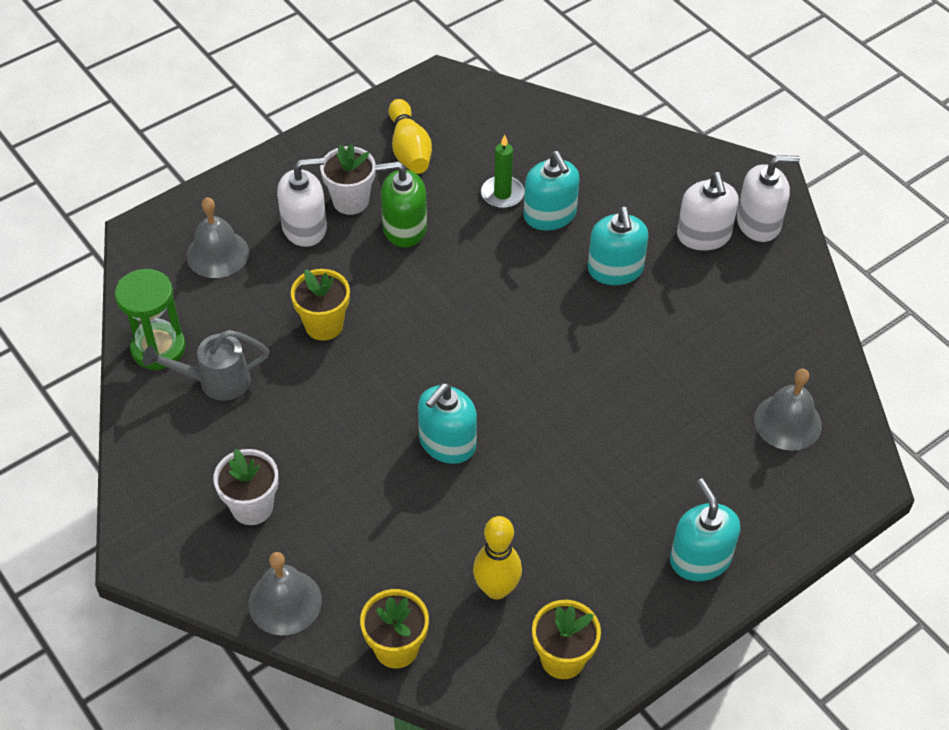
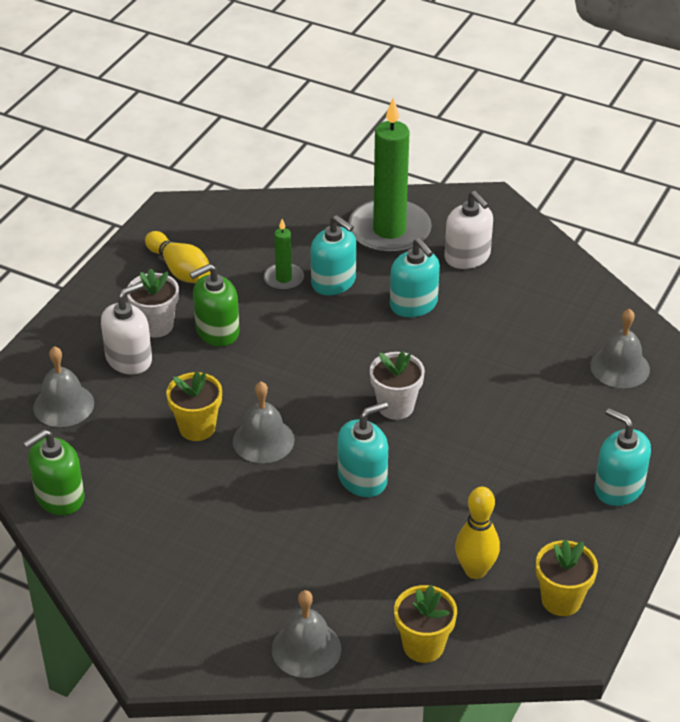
camera: 25 degrees left, 10 degrees down
green hourglass [115,269,186,370] -> green soap dispenser [23,430,85,515]
grey watering can [143,330,270,401] -> none
white flower pot [213,449,278,525] -> white flower pot moved to [370,351,425,420]
turquoise soap dispenser [418,383,477,464] -> turquoise soap dispenser turned 135 degrees counterclockwise [338,402,388,497]
white soap dispenser [737,156,800,242] -> none
none -> grey bell [233,382,295,463]
none -> green candle [348,98,432,254]

